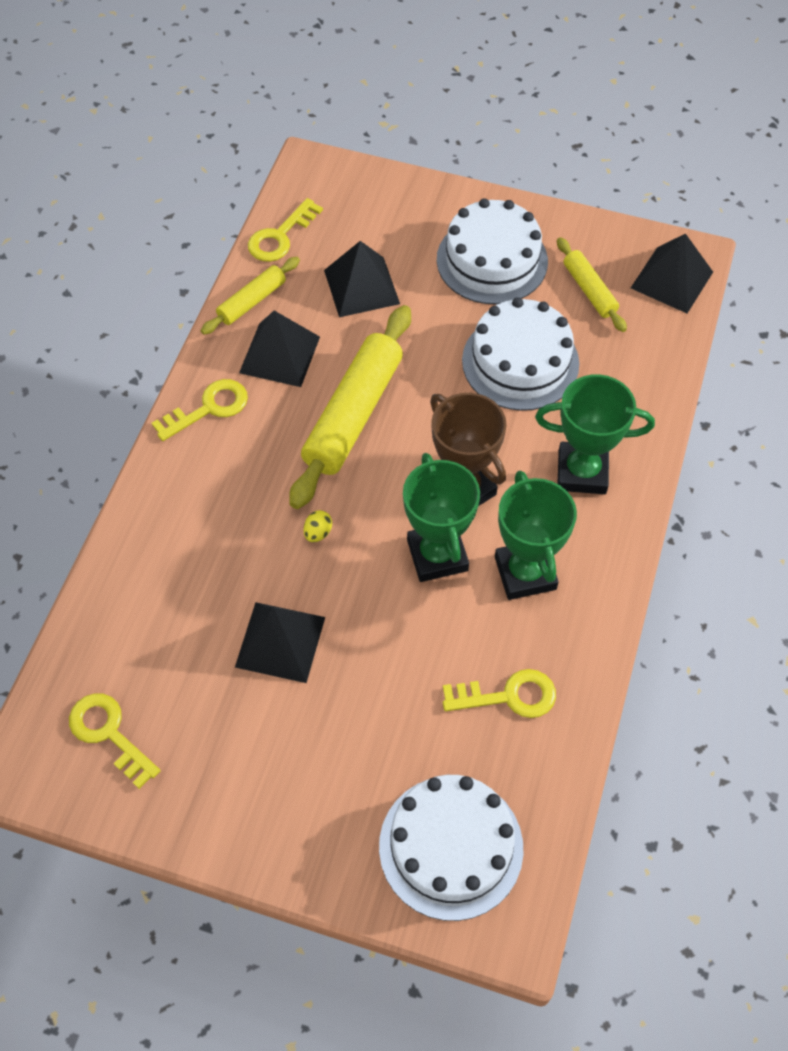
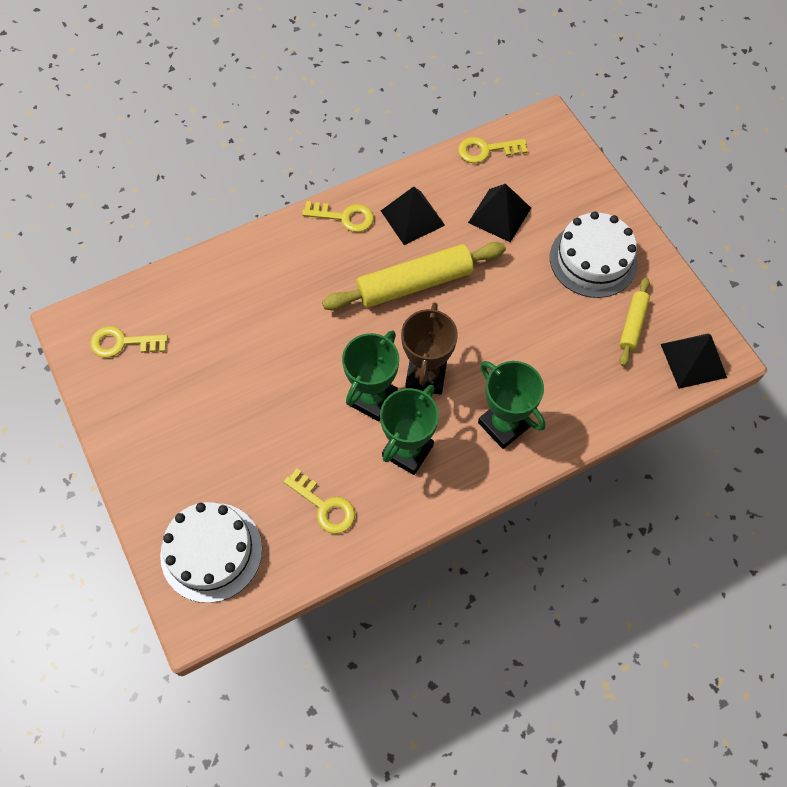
camera: 45 degrees right, 5 degrees up
yellow key [69,693,161,789] -> yellow key turned 90 degrees counterclockwise [90,326,168,358]
yellow rolling pin [201,257,300,335] -> none
black pyramid [235,602,325,683] -> none
yellow egg [304,510,332,542] -> none
white cake [462,297,579,411] -> none

